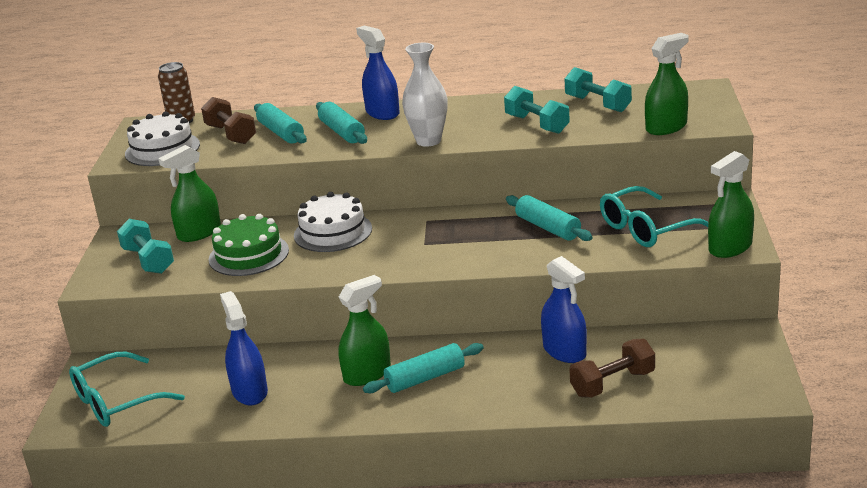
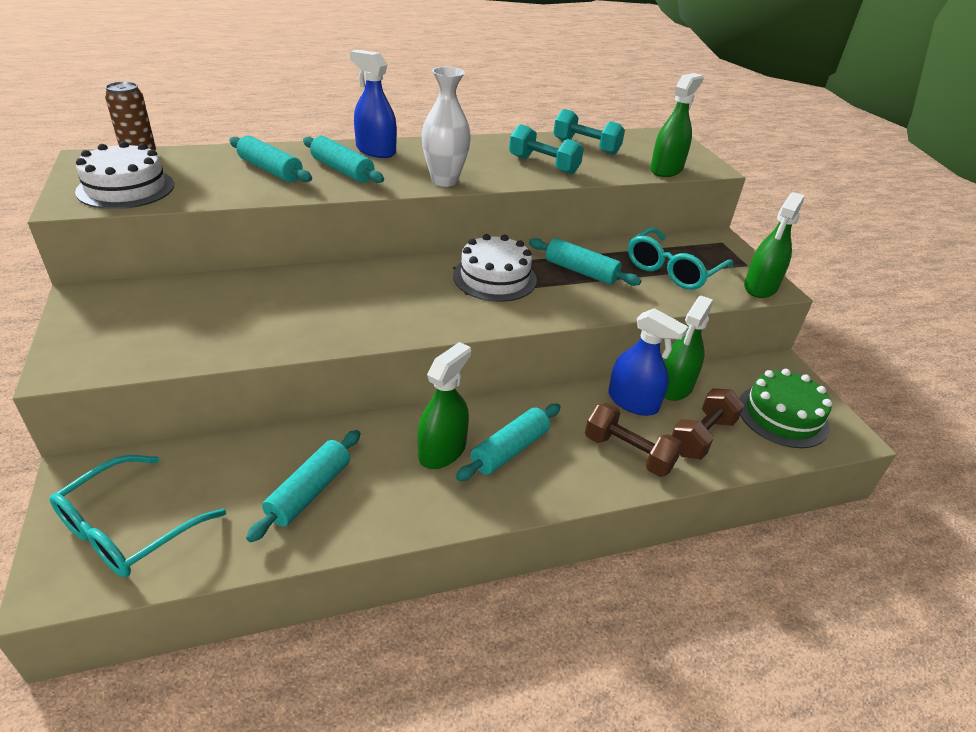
camera: 25 degrees left, 10 degrees up
turquoise dumbbell [117,219,174,274] -> none
green spray bottle [158,145,221,242] -> green spray bottle moved to [664,296,713,401]
brown dumbbell [201,97,256,144] -> brown dumbbell moved to [585,403,683,477]
green cake [209,214,289,276] -> green cake moved to [739,369,832,448]
blue spray bottle [220,291,268,405] -> turquoise rolling pin [246,430,360,542]
white cake [294,192,372,252] -> white cake moved to [453,234,537,302]

